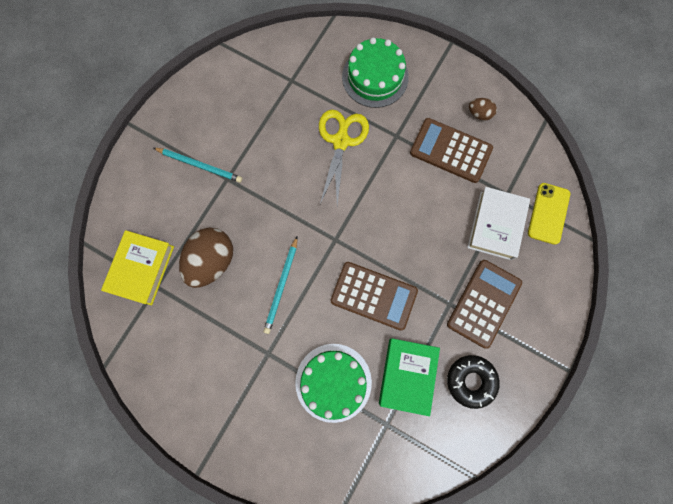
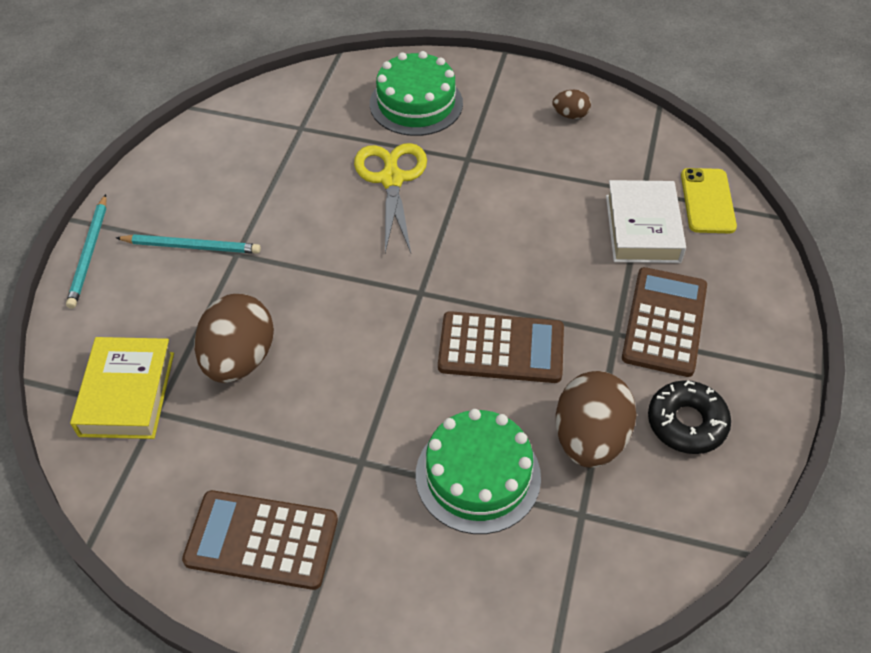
camera: 15 degrees left, 25 degrees down
turquoise pencil [263,237,297,334] -> turquoise pencil moved to [66,194,106,309]
green book [379,338,440,416] -> brown egg [556,371,636,468]
brown calculator [410,118,493,183] -> brown calculator moved to [182,490,338,590]

